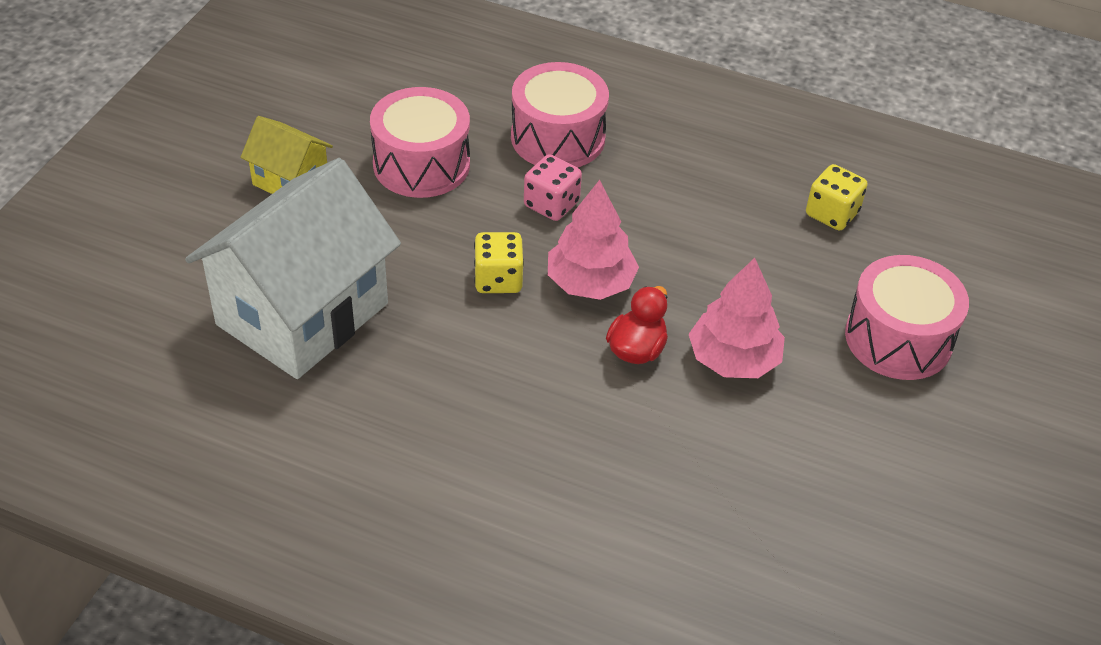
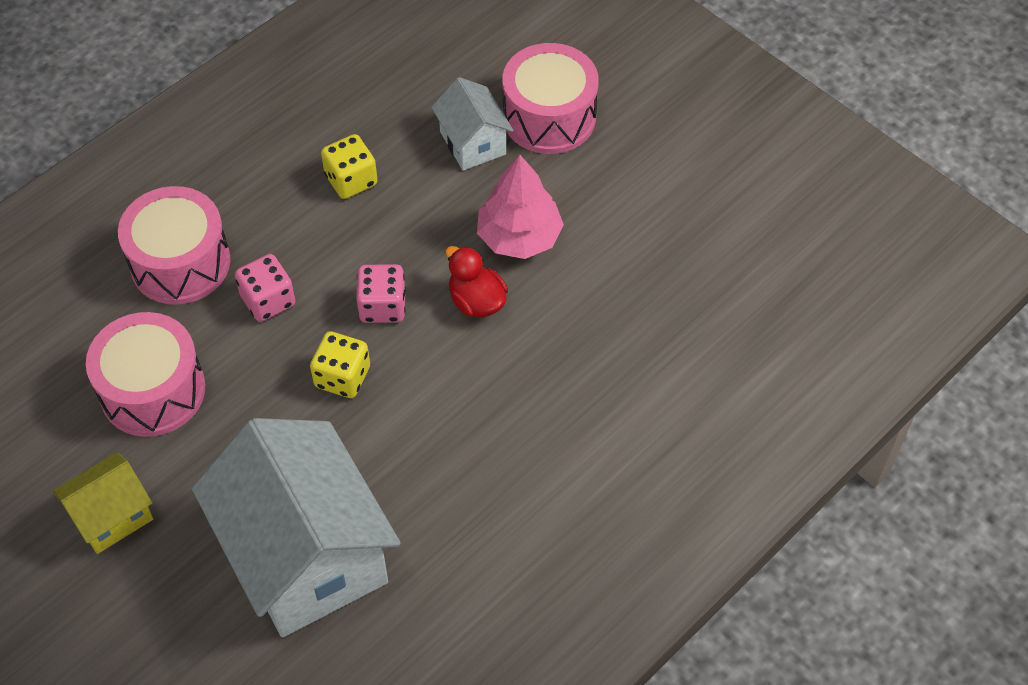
camera: 65 degrees left, 10 degrees up
pink tree [548,180,639,300] -> pink dice [356,264,406,323]
yellow dice [806,164,868,230] -> yellow dice moved to [321,134,378,199]
none -> white house [431,77,513,171]

